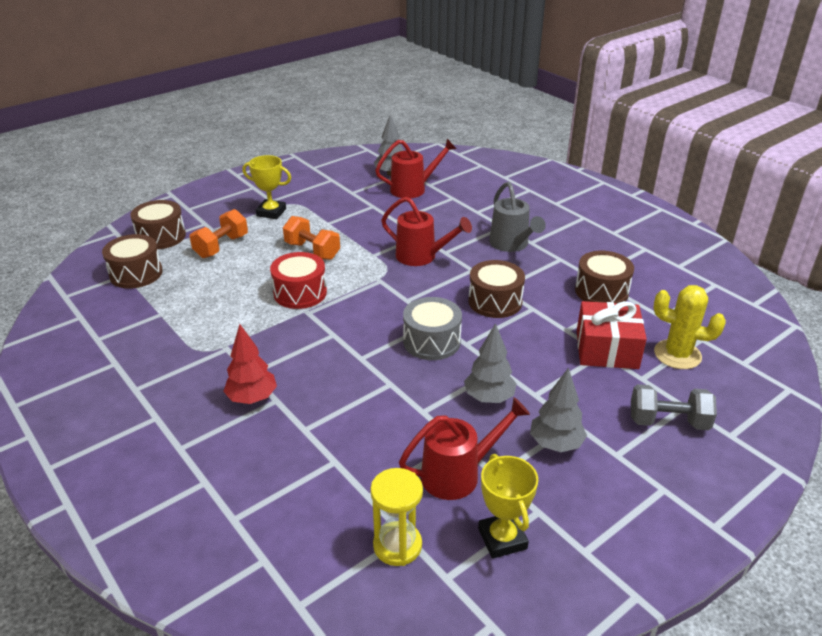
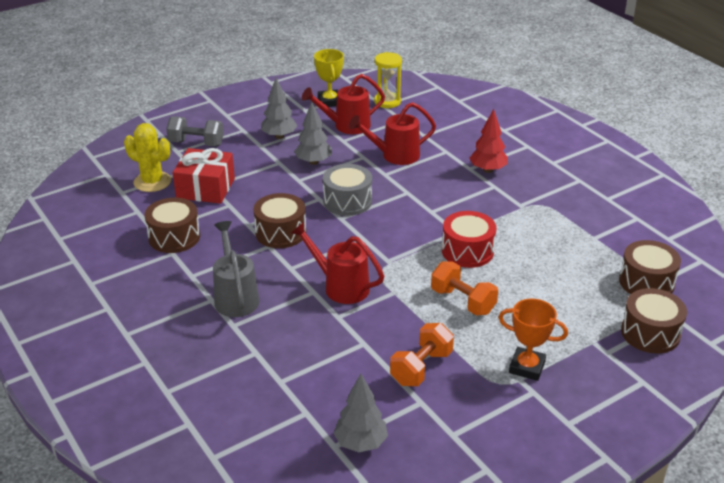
camera: 175 degrees left, 0 degrees up
orange dumbbell [190,209,248,258] -> orange dumbbell moved to [390,323,454,386]
yellow trophy [242,155,291,219] -> orange trophy [498,299,568,381]
red watering can [375,139,456,198] -> red watering can moved to [349,102,436,165]

